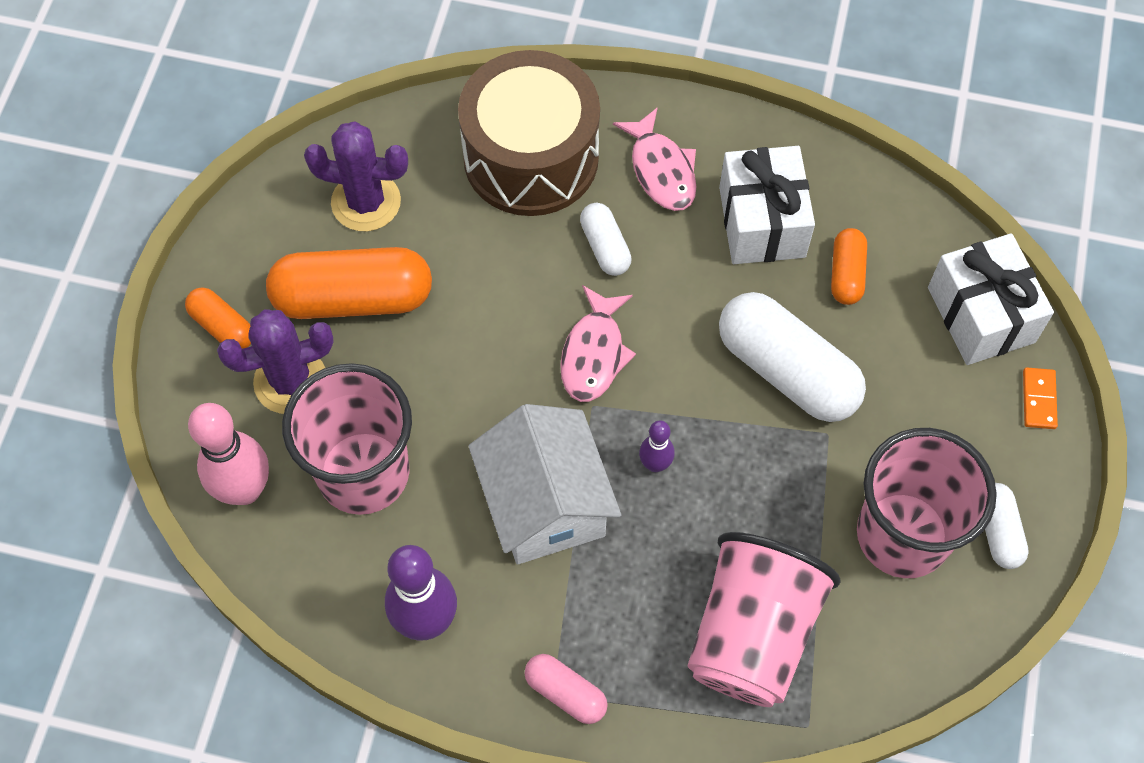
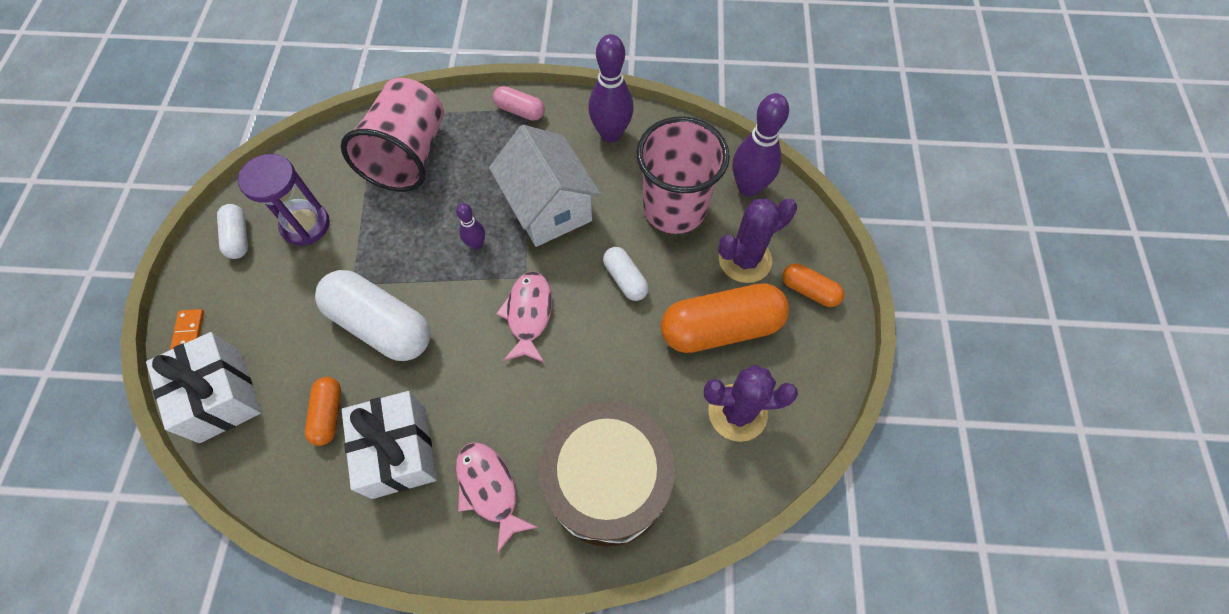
camera: 170 degrees right, 0 degrees up
pink bowling pin [188,403,269,505] -> purple bowling pin [733,93,789,197]
white capsule [580,203,632,276] -> white capsule moved to [603,247,649,301]
pink cup [857,428,997,578] -> purple hourglass [238,154,330,246]

